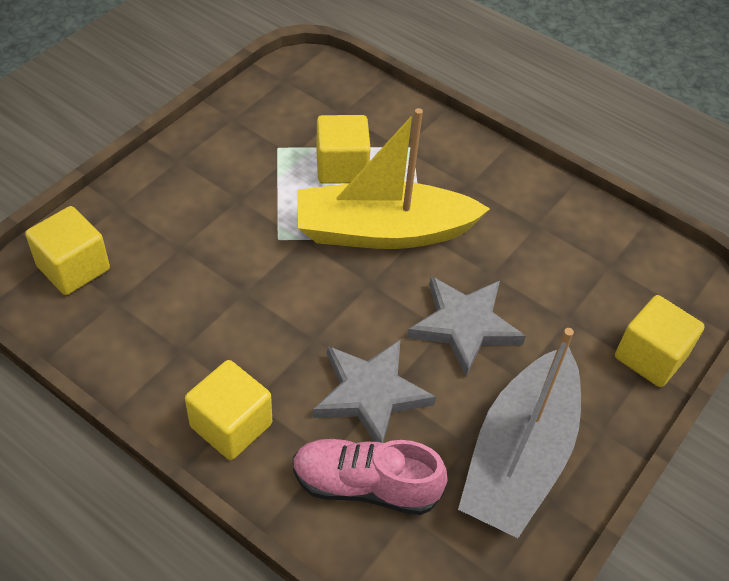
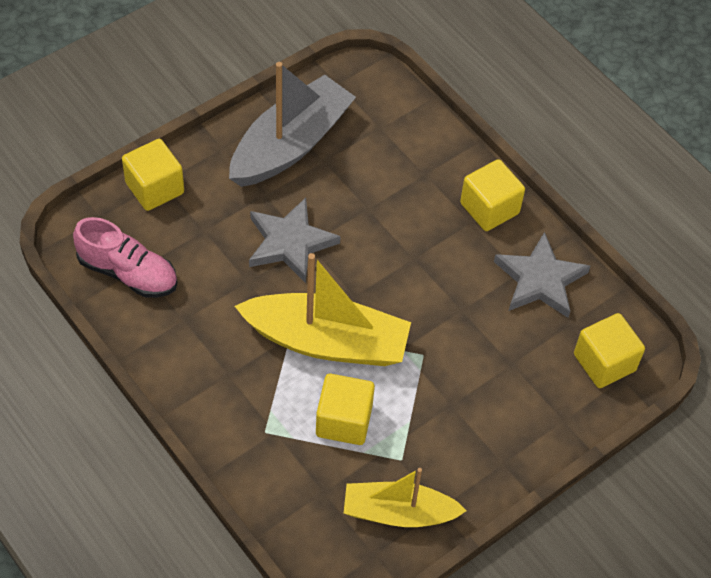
camera: 165 degrees left, 5 degrees up
pink shoe [293,439,448,515] -> pink shoe moved to [73,217,178,298]
grey star [313,339,436,443] -> grey star moved to [494,232,590,318]
none -> yellow boat [344,468,467,527]

